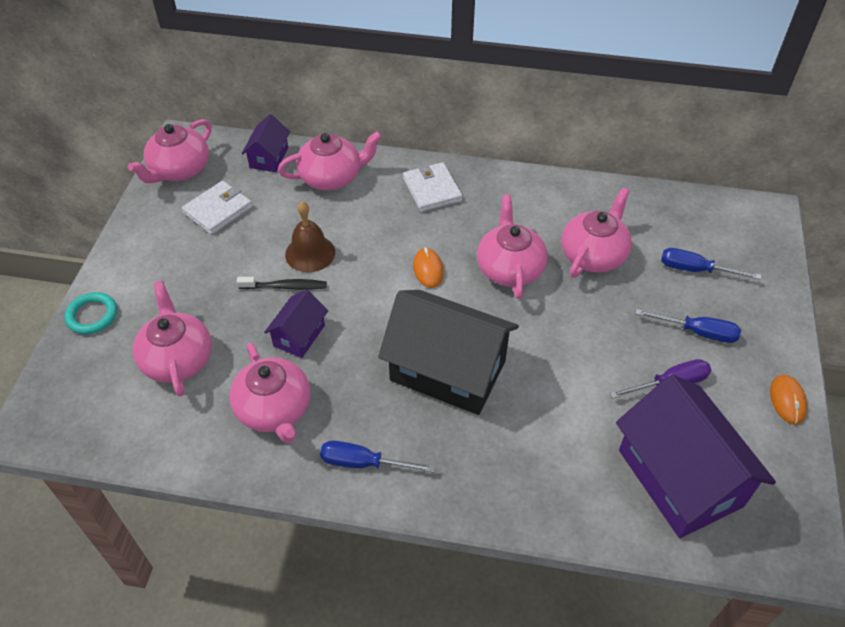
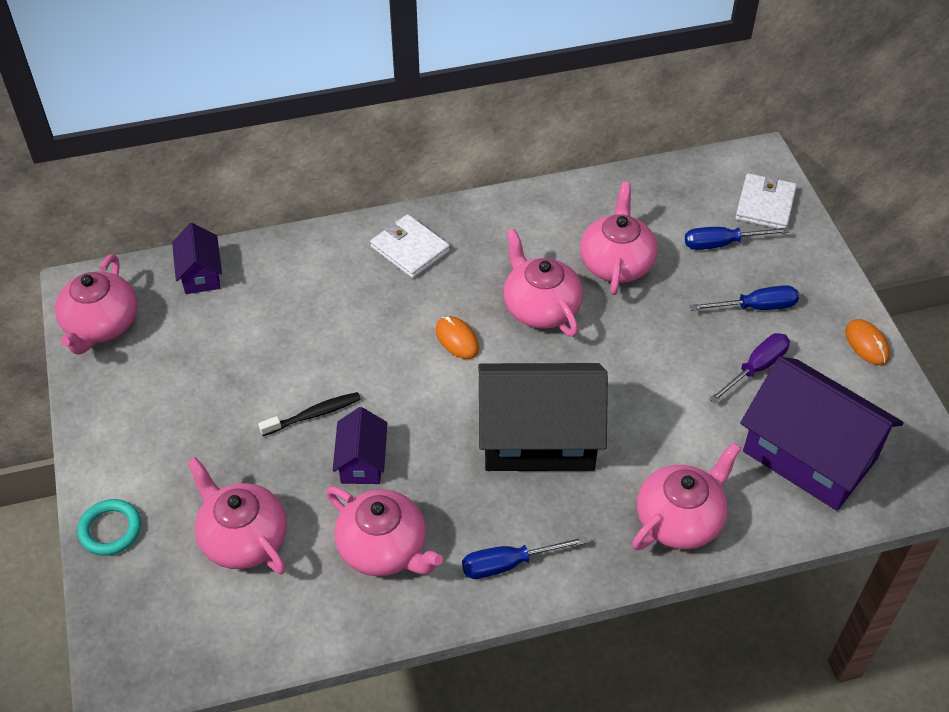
camera: 25 degrees left, 0 degrees up
white wallet [182,181,252,235] -> white wallet moved to [735,173,797,229]
pink teapot [278,131,382,190] -> pink teapot moved to [632,442,741,550]
brown bell [285,201,335,272] -> none

